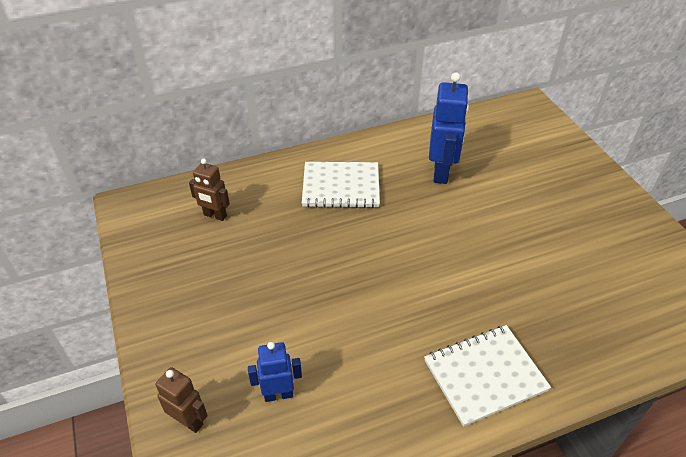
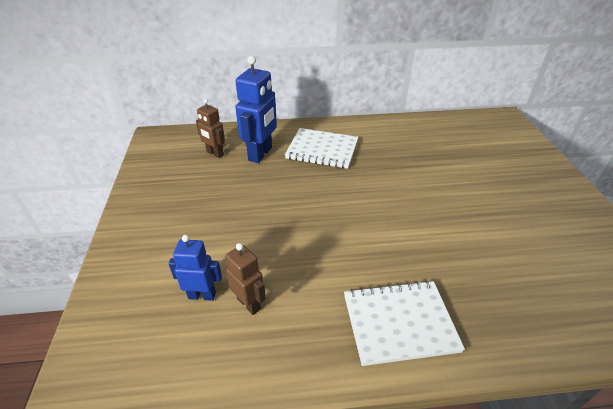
camera: 15 degrees right, 5 degrees down
brown robot [156,367,208,433] -> brown robot moved to [225,243,266,315]
blue robot [429,72,469,184] -> blue robot moved to [235,56,277,163]

